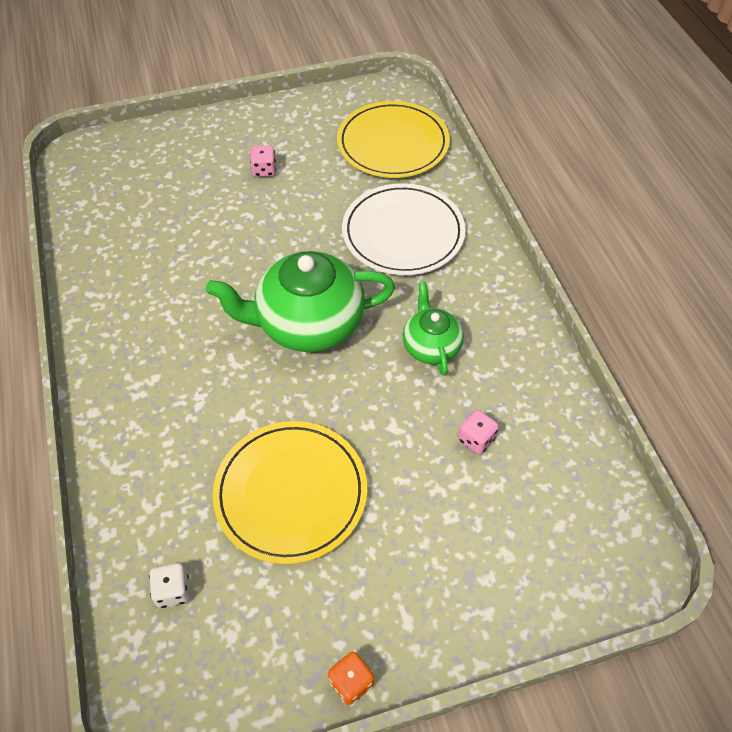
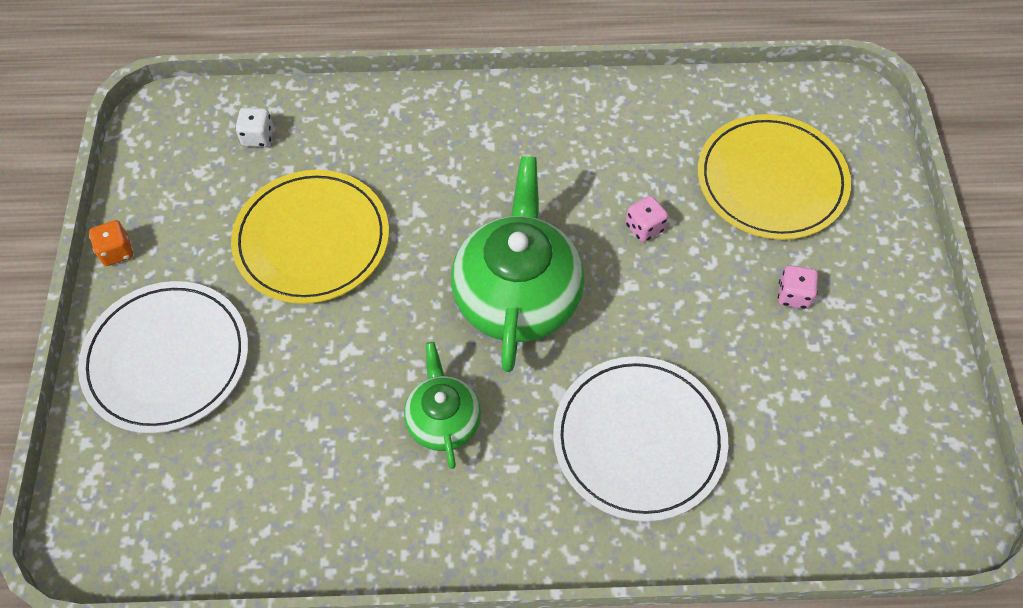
camera: 105 degrees right, 5 degrees up
yellow plate [337,101,450,178] -> yellow plate moved to [698,114,851,240]
green teapot [402,282,464,376] -> green teapot turned 105 degrees counterclockwise [404,342,481,469]
pink dice [458,410,499,454] -> pink dice moved to [626,196,668,242]
none -> white plate [78,281,248,433]

